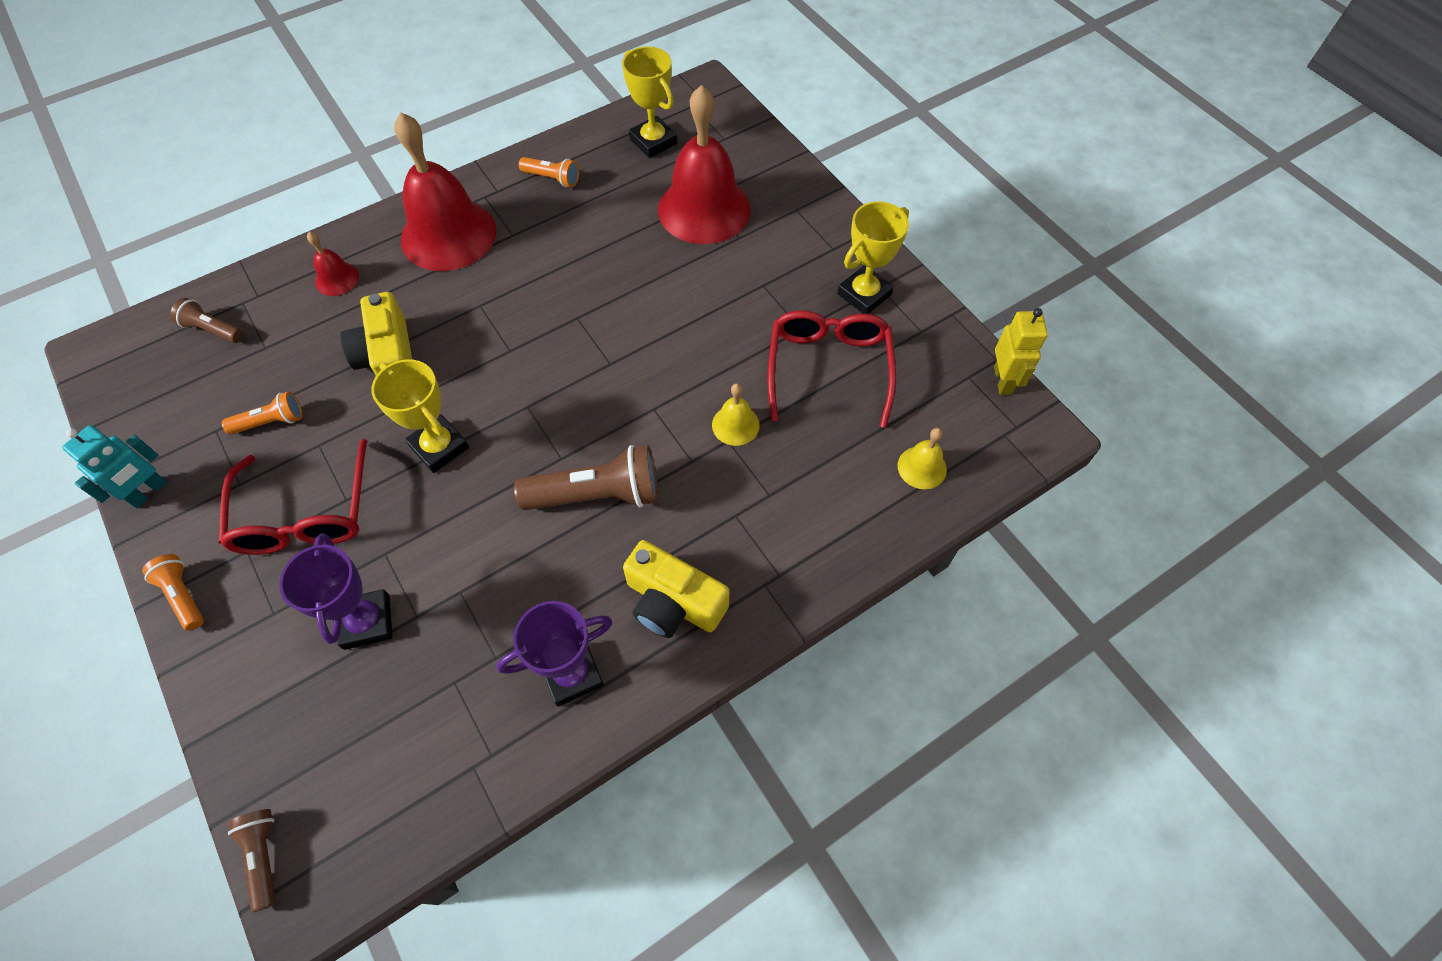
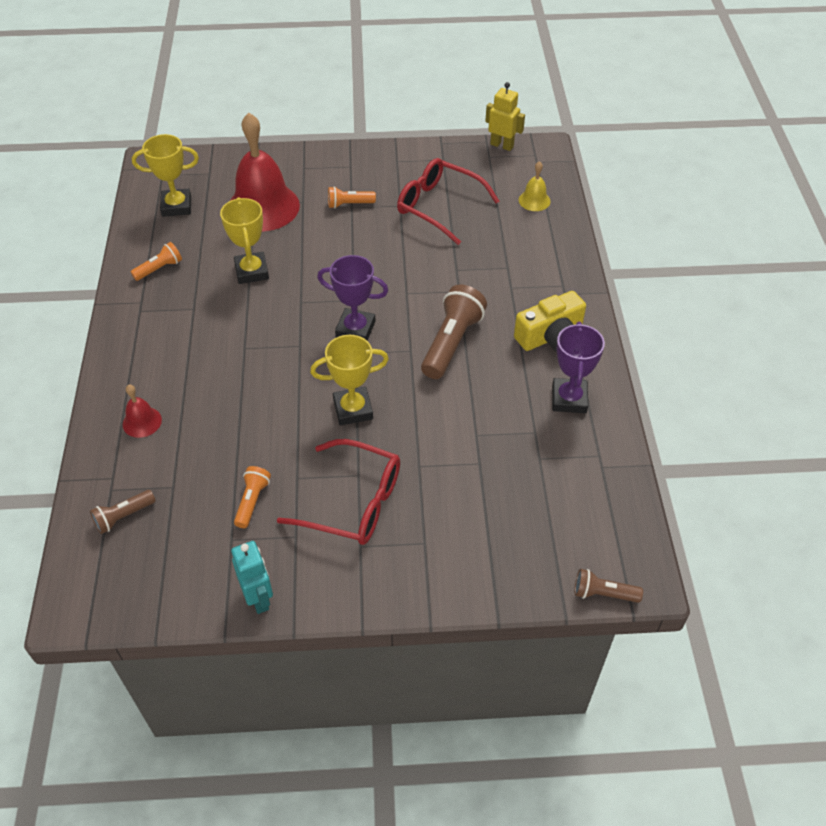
camera: 60 degrees left, 10 degrees down
orange flashlight [142,554,204,631] -> orange flashlight moved to [328,186,376,208]
purple trophy [279,533,393,650] -> purple trophy moved to [317,255,388,341]
yellow camera [340,292,412,375] -> none
red bell [394,113,497,271] -> none
yellow bell [712,383,760,446] -> none
yellow trophy [837,201,909,314] -> yellow trophy moved to [220,197,269,284]

